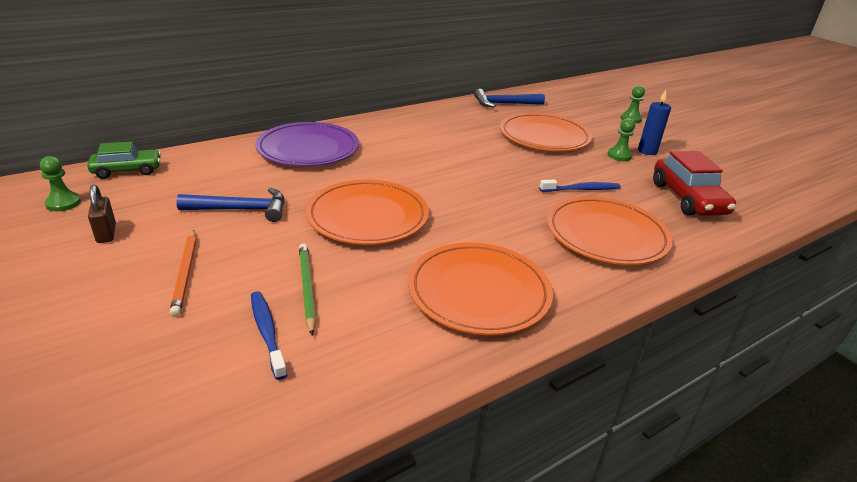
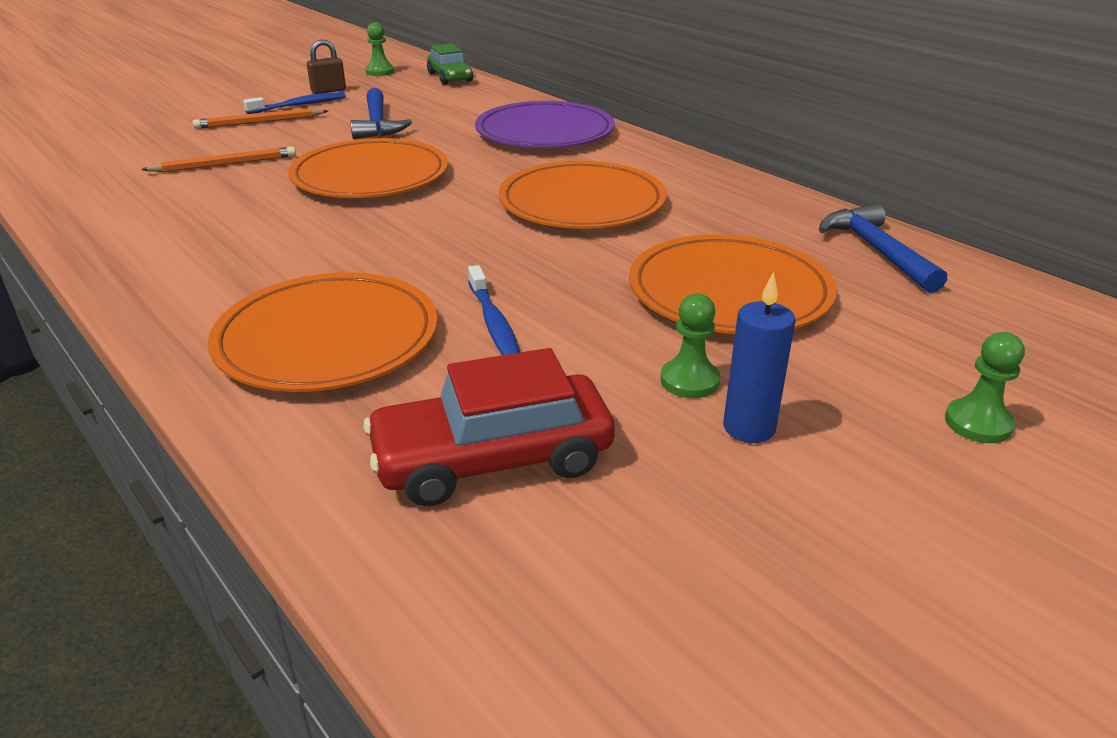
camera: 85 degrees right, 0 degrees up
blue toothbrush [251,291,287,380] -> blue toothbrush moved to [243,92,346,114]
green pencil [299,243,316,335] -> orange pencil [141,147,296,172]
orange plate [408,243,553,335] -> orange plate moved to [499,161,667,229]

